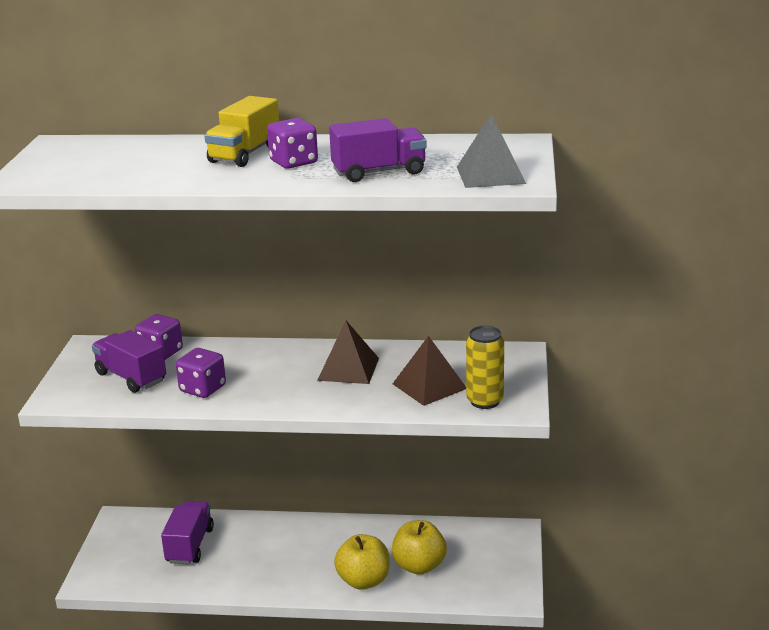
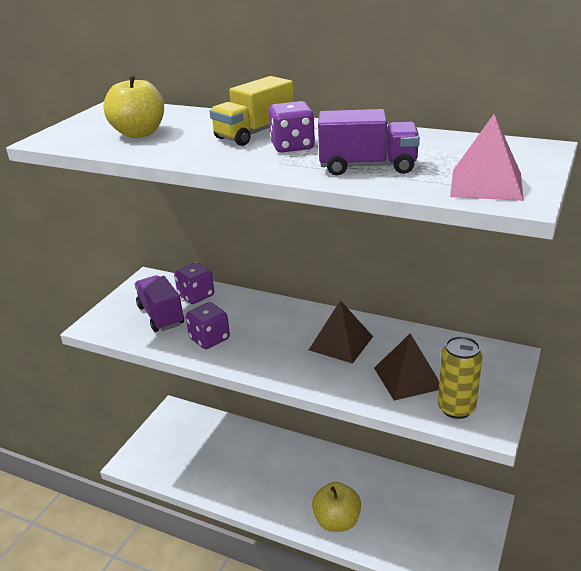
camera: 20 degrees right, 5 degrees up
purple truck [161,501,214,565] -> none
yellow apple [392,520,447,575] -> yellow apple moved to [104,75,164,138]
grey pyramid [457,114,526,188] -> pink pyramid [450,114,524,201]

